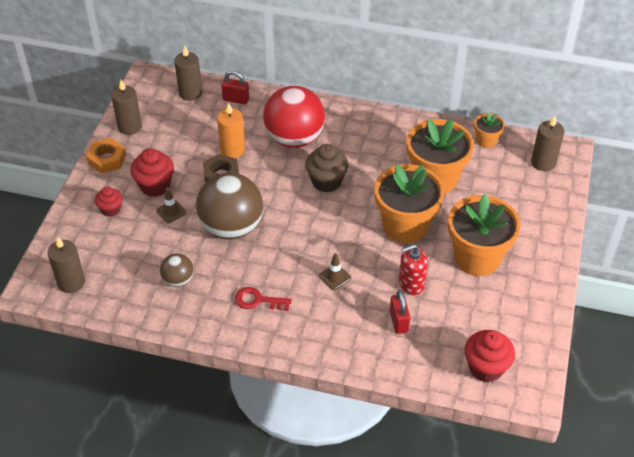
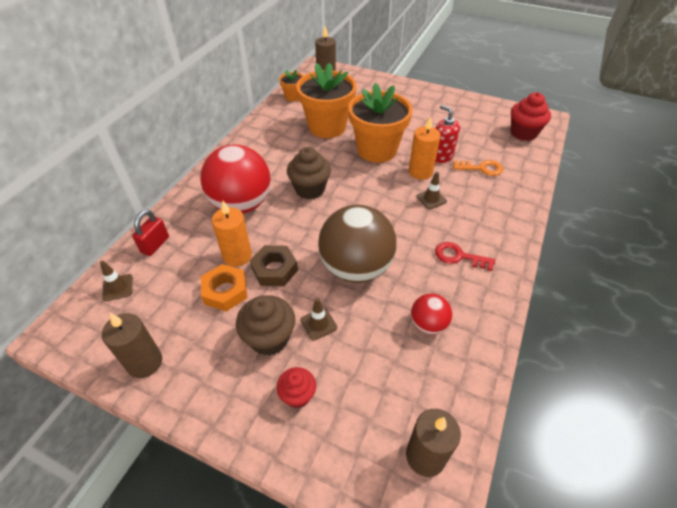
camera: 80 degrees left, 0 degrees up
orange nut [86,138,126,174] -> orange nut moved to [201,264,247,311]
red cupcake [130,148,174,197] -> brown cupcake [236,295,295,356]
brown ball [160,253,194,287] -> red ball [411,294,452,334]
brown candle [174,46,202,101] -> brown traffic cone [100,261,133,301]
red key [235,287,292,311] -> red key turned 90 degrees clockwise [435,242,495,271]
red padlock [390,290,410,334] -> orange key [453,160,503,176]
red soap dispenser [399,244,428,295] -> red soap dispenser turned 150 degrees clockwise [435,105,460,163]
orange flower pot [448,194,521,276] -> none
none -> orange candle [409,116,441,180]

